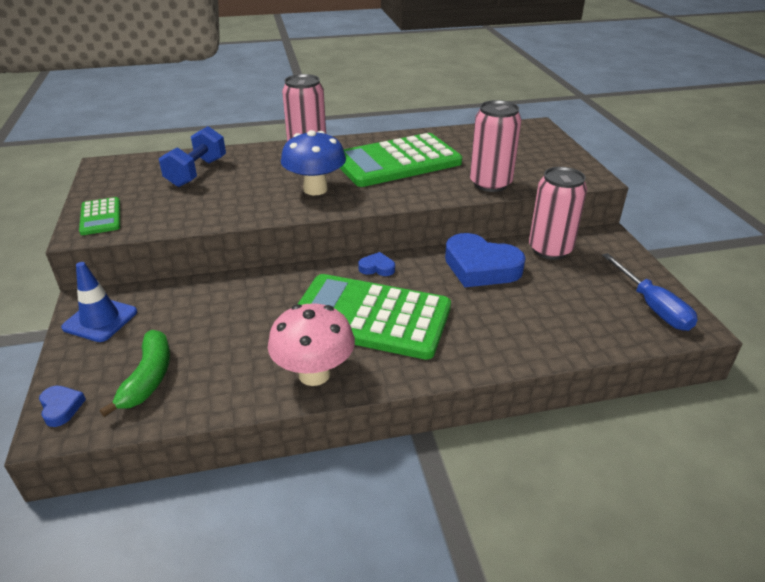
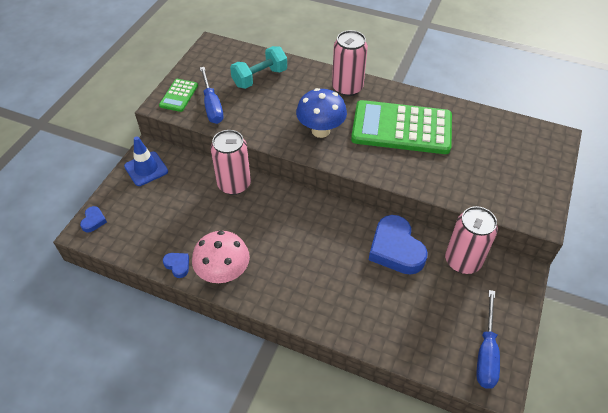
camera: 35 degrees right, 15 degrees up
green banana [100,330,170,417] -> none
blue dumbbell [159,126,226,187] -> turquoise dumbbell [230,46,287,89]
green calculator [298,274,451,360] -> none
blue heart [358,252,395,276] -> blue heart moved to [163,253,189,278]
pink can [470,100,521,192] -> pink can moved to [211,130,251,195]
none -> blue screwdriver [200,67,224,124]

